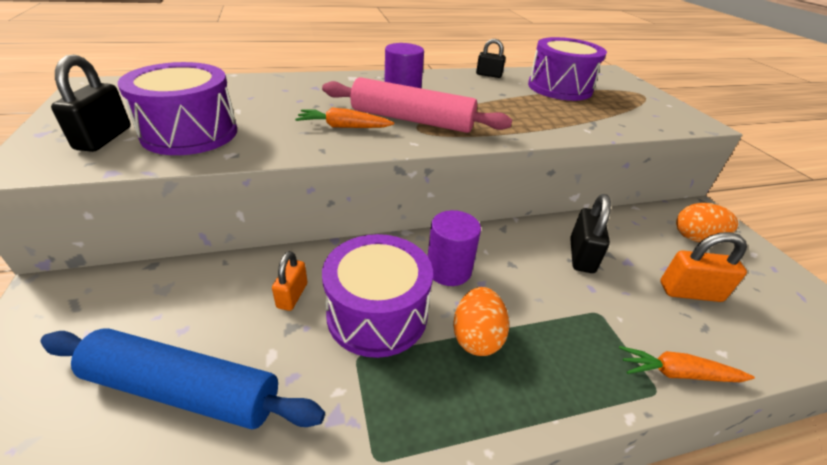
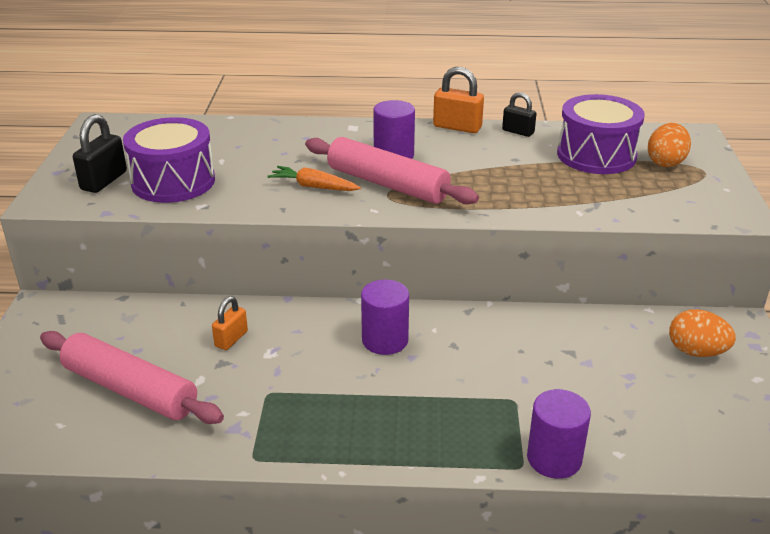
camera: 20 degrees right, 5 degrees down
blue rolling pin [40,328,325,429] -> pink rolling pin [40,331,224,424]
purple drum [322,234,433,358] -> none
orange egg [453,287,509,356] -> orange egg moved to [648,123,691,167]
black padlock [570,194,611,273] -> none
orange carrot [619,346,755,382] -> purple cylinder [527,389,591,479]
orange padlock [660,232,747,302] -> orange padlock moved to [433,67,484,133]

